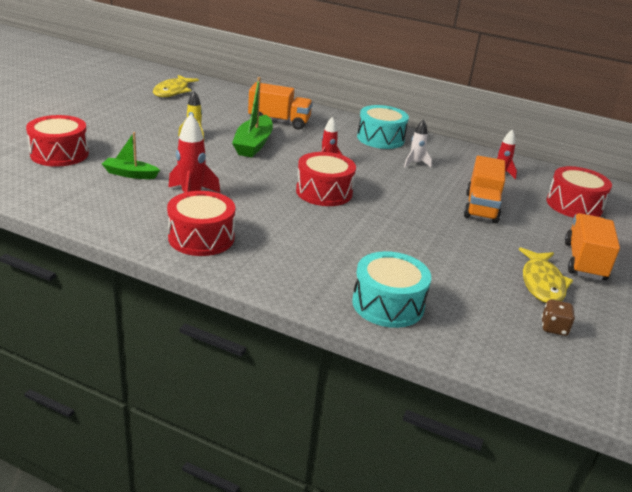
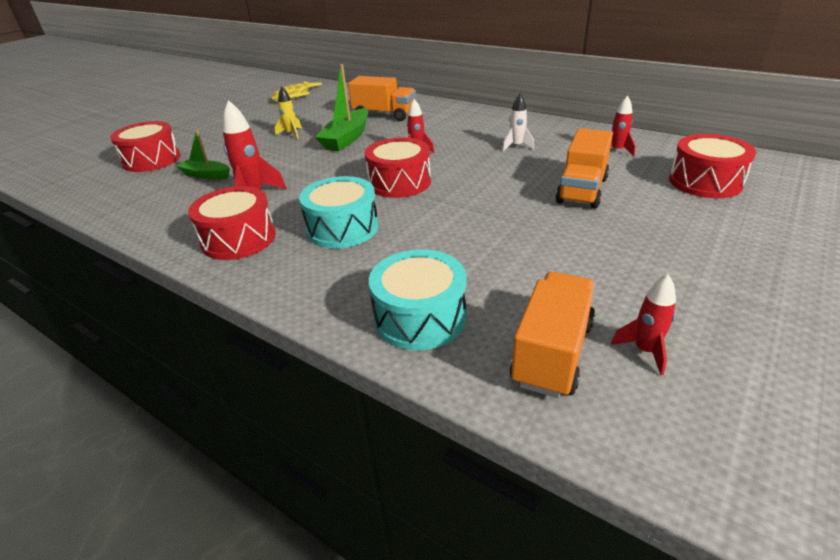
camera: 15 degrees right, 5 degrees up
turquoise drum [357,105,409,149] -> turquoise drum moved to [299,176,379,248]
yellow fish [519,247,573,303] -> none
brown dice [541,300,575,336] -> red rocket [611,274,676,375]
orange truck [565,213,620,280] -> orange truck moved to [510,272,596,398]

